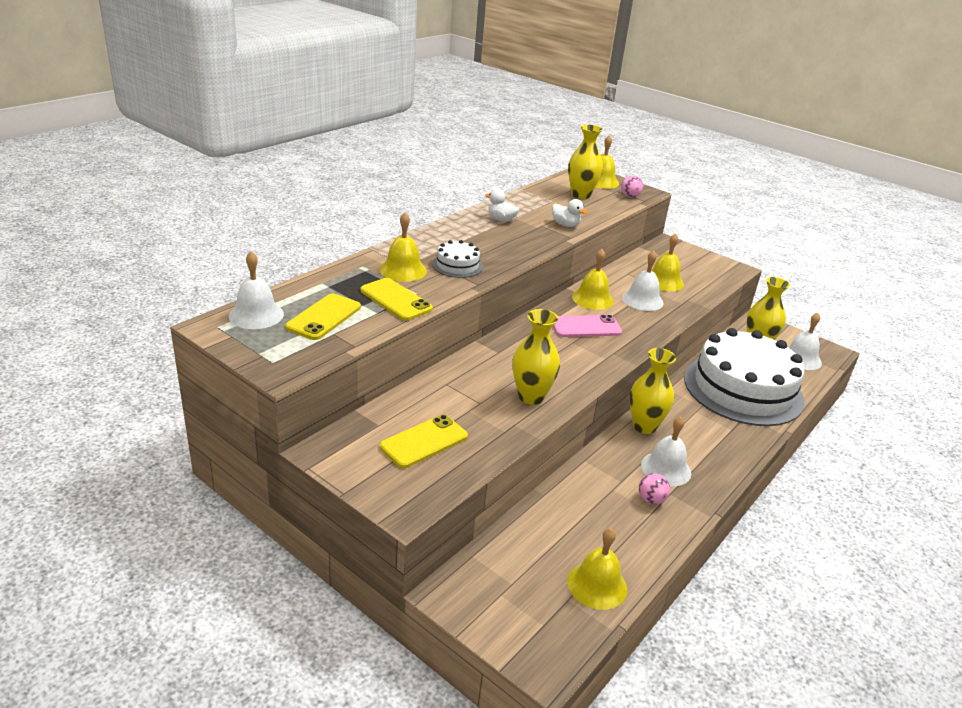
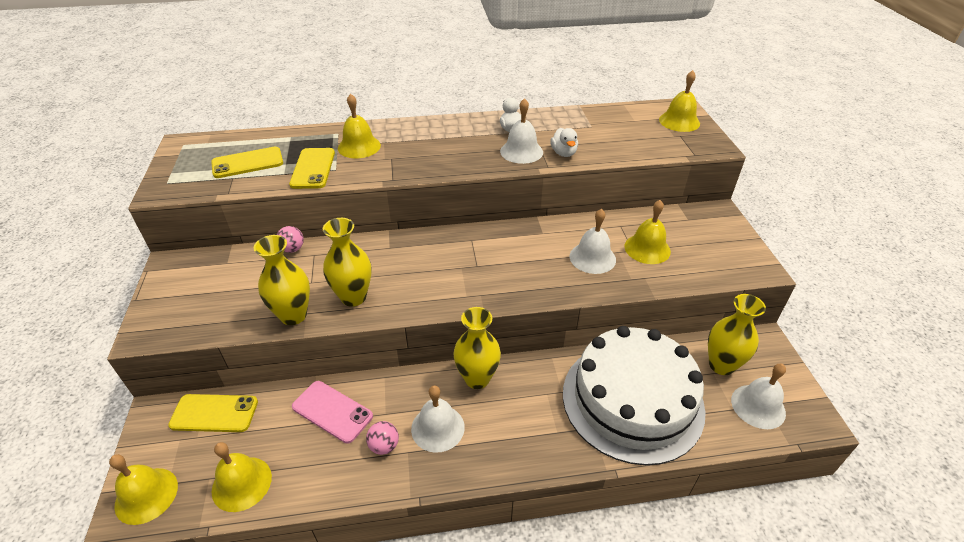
camera: 45 degrees right, 10 degrees up
white bell [229,251,284,329] -> white bell moved to [500,98,543,164]
yellow phone [380,415,468,468] -> yellow phone moved to [168,394,258,432]
white cake [432,240,483,278] -> none
pink phone [553,315,622,337] -> pink phone moved to [292,381,373,443]
yellow vase [568,124,603,199] -> yellow vase moved to [254,235,310,325]
yellow bell [572,249,614,310] -> yellow bell moved to [109,454,178,525]
pink ball [621,175,643,197] -> pink ball moved to [276,226,304,253]

